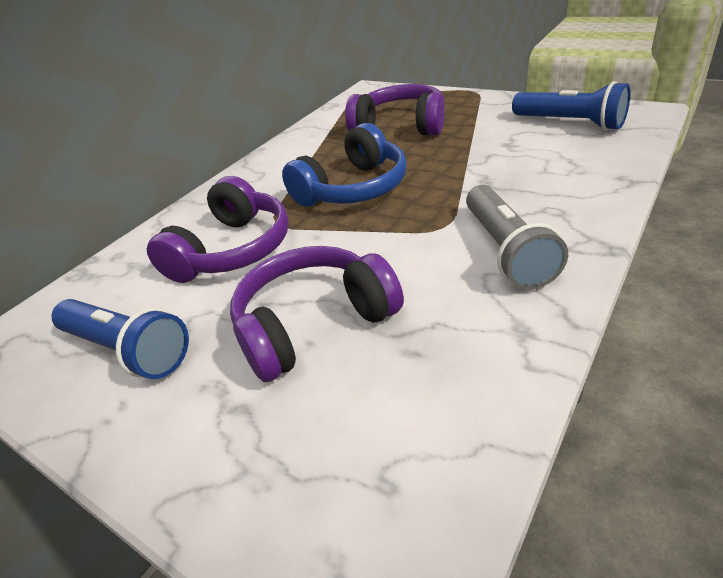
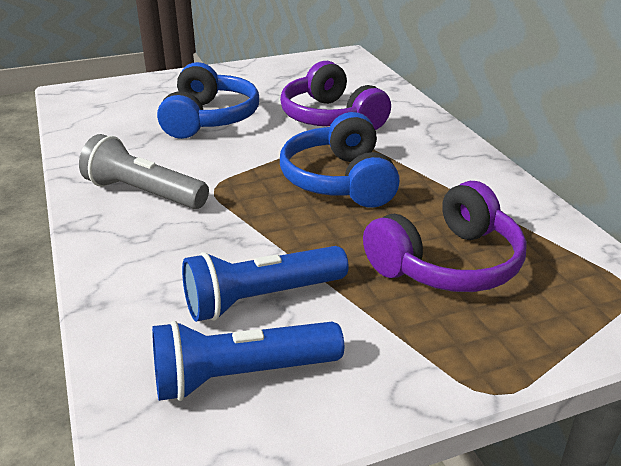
camera: 120 degrees right, 5 degrees down
blue flashlight [52,299,189,379] -> blue flashlight moved to [182,246,349,322]
purple headphones [230,246,404,382] -> blue headphones [157,62,259,139]

